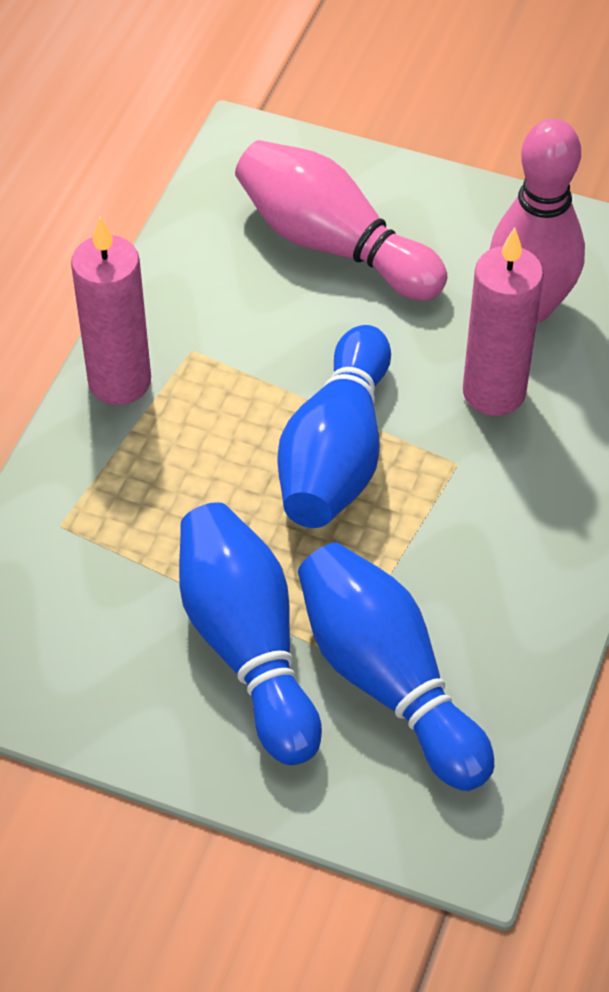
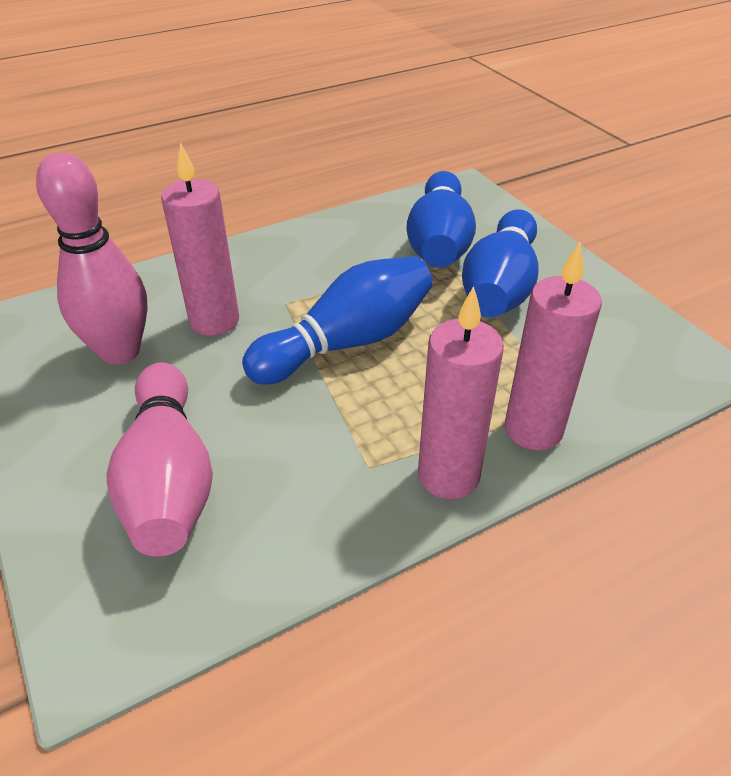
camera: 140 degrees left, 10 degrees down
none -> pink candle [505,242,602,450]

